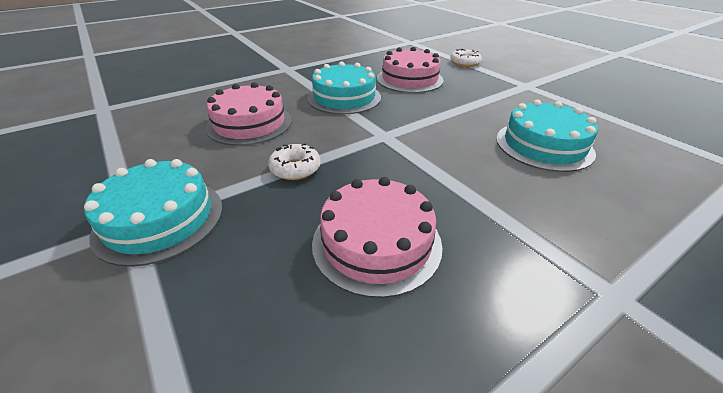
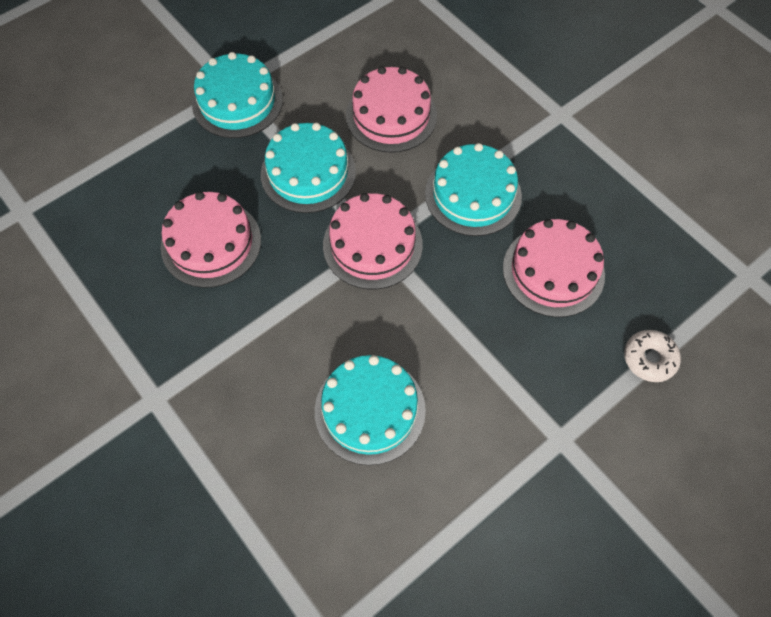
camera: 85 degrees right, 25 degrees up
white donut [268,144,321,180] -> turquoise cake [261,123,356,213]
none -> pink cake [323,193,423,289]

